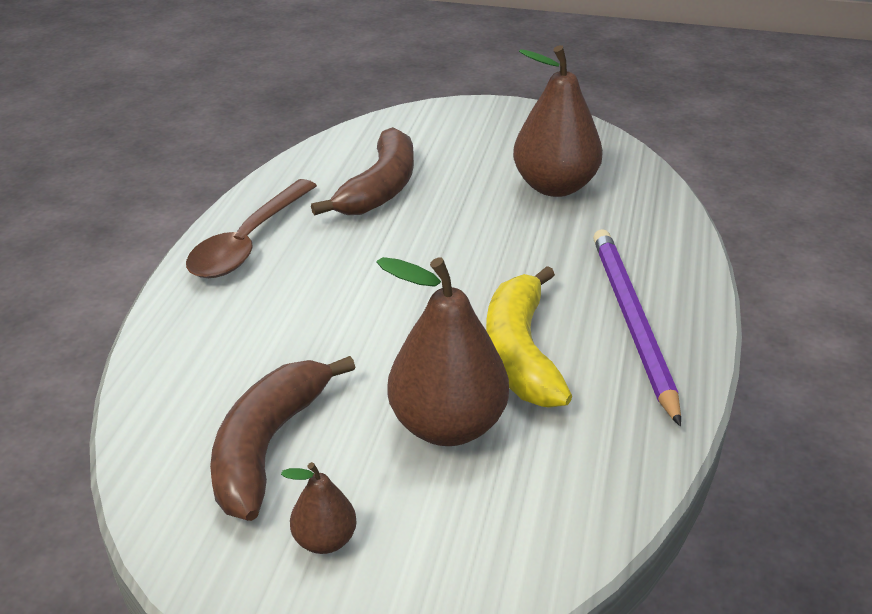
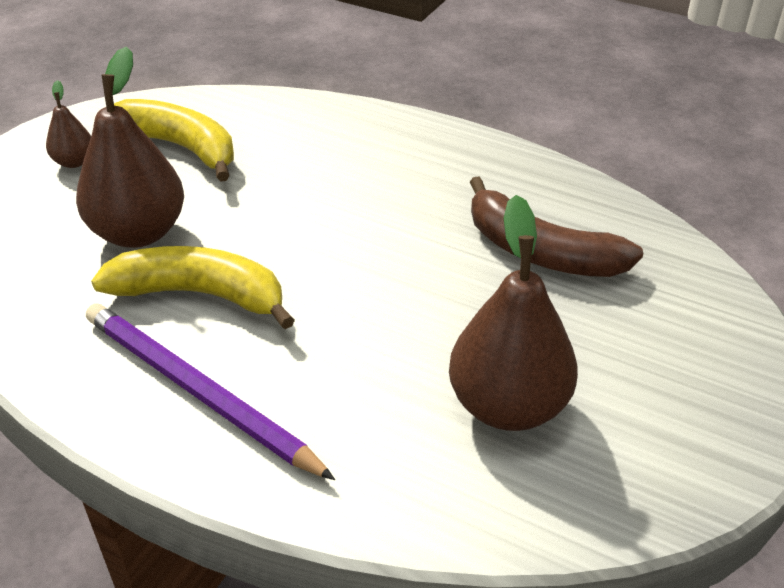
camera: 105 degrees right, 5 degrees up
brown spoon [186,179,317,278] -> none
brown banana [210,356,355,521] -> yellow banana [114,99,234,182]
purple pencil [593,229,681,427] -> purple pencil turned 150 degrees counterclockwise [86,303,335,480]

